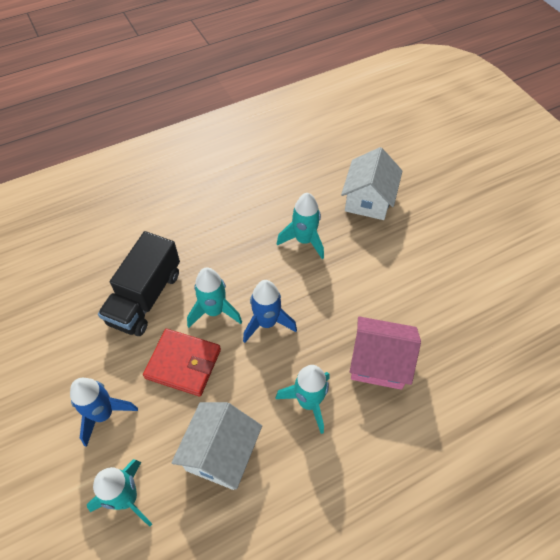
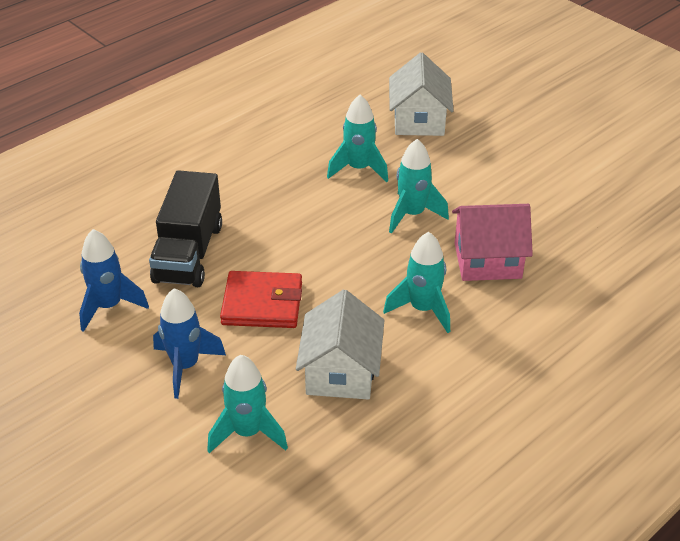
camera: 15 degrees left, 15 degrees down
turquoise rocket [187,268,242,328] -> turquoise rocket moved to [389,139,449,234]
blue rocket [243,280,297,343] -> blue rocket moved to [79,229,149,332]

